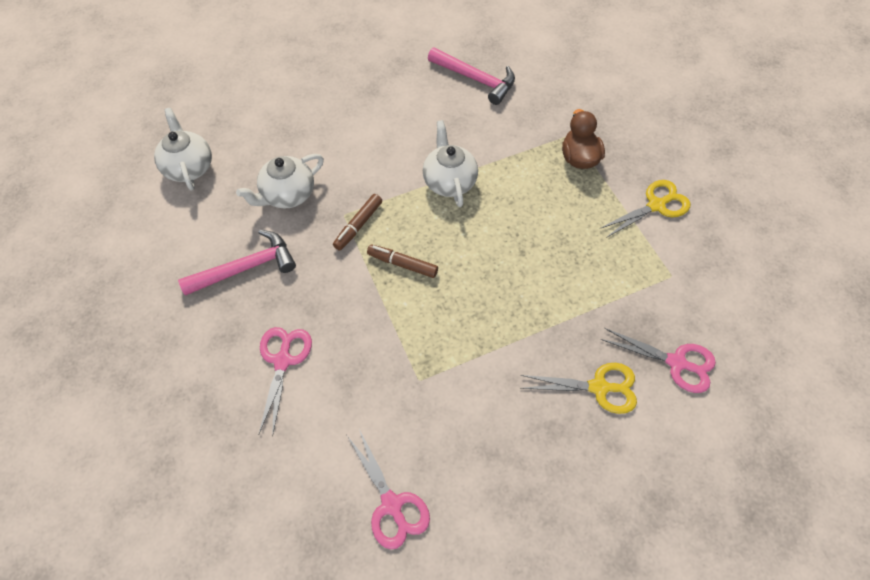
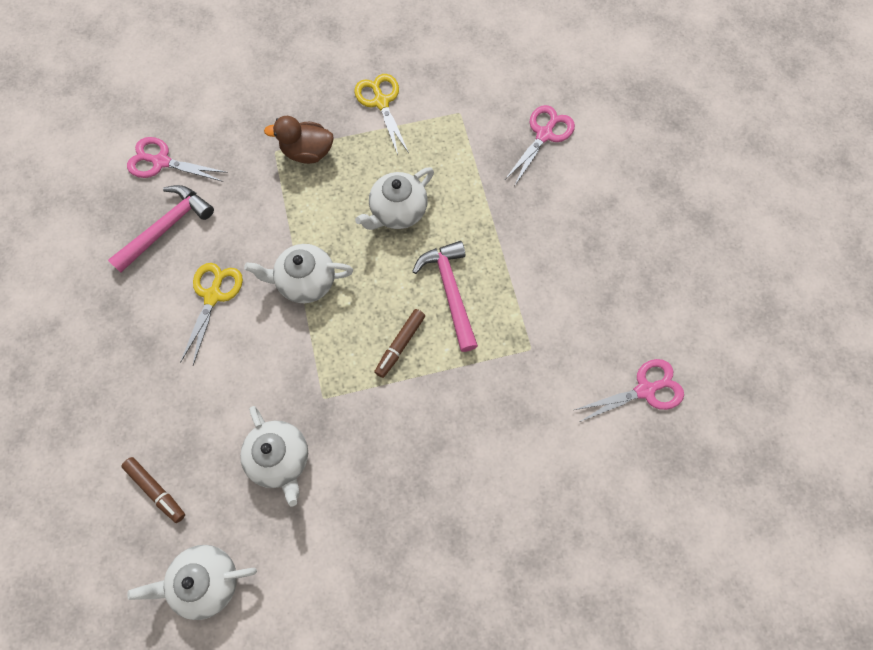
camera: 80 degrees left, 10 degrees up
pink hammer [178,230,296,296] -> pink hammer moved to [412,241,478,352]
pink scissors [259,327,312,437] -> pink scissors moved to [127,137,228,182]
brown marker [333,194,382,250] -> brown marker moved to [121,457,185,523]
yellow scissors [520,363,637,414] -> yellow scissors moved to [180,263,243,365]
none -> white teapot [355,167,434,230]

